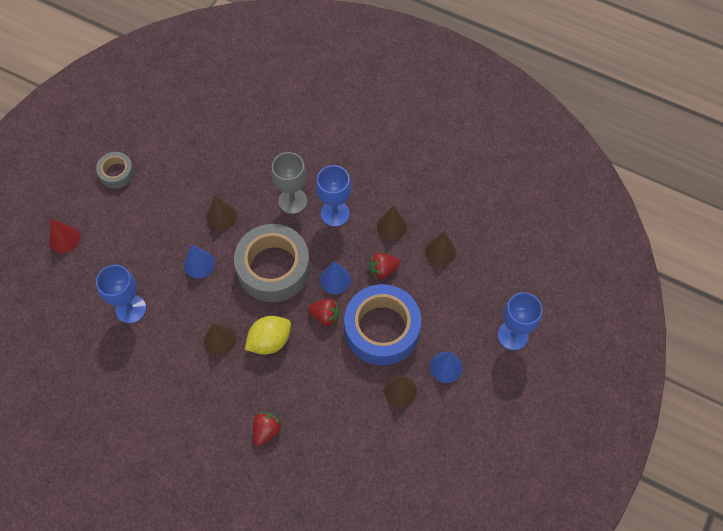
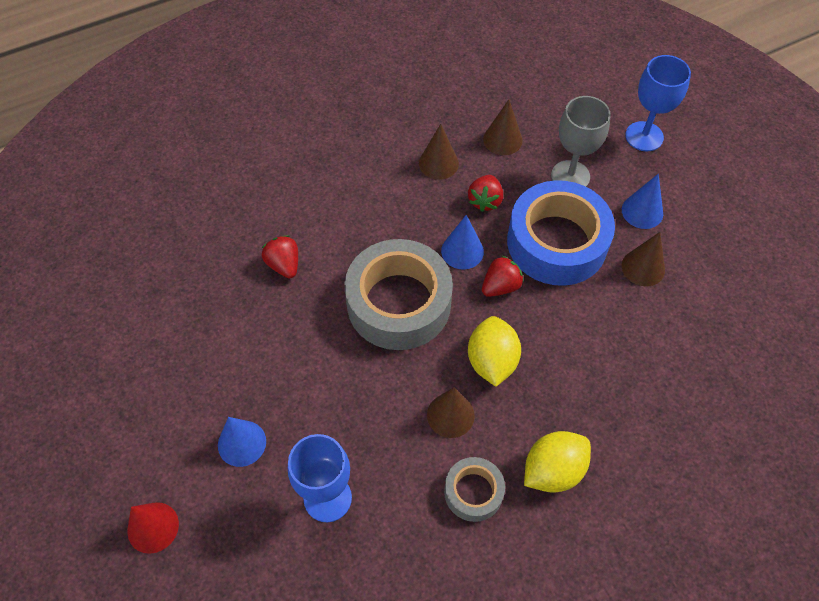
camera: 55 degrees left, 5 degrees down
grey tape [96,152,134,189] -> grey tape moved to [444,457,505,522]
blue cone [184,245,215,278] -> blue cone moved to [218,417,266,467]
brown cone [206,195,237,230] -> none
red strawberry [253,412,282,446] -> red strawberry moved to [262,235,298,279]
grey goblet [271,152,307,214] -> grey goblet moved to [551,96,611,187]
blue goblet [316,165,352,227] -> none
none -> yellow lemon [524,431,591,493]

